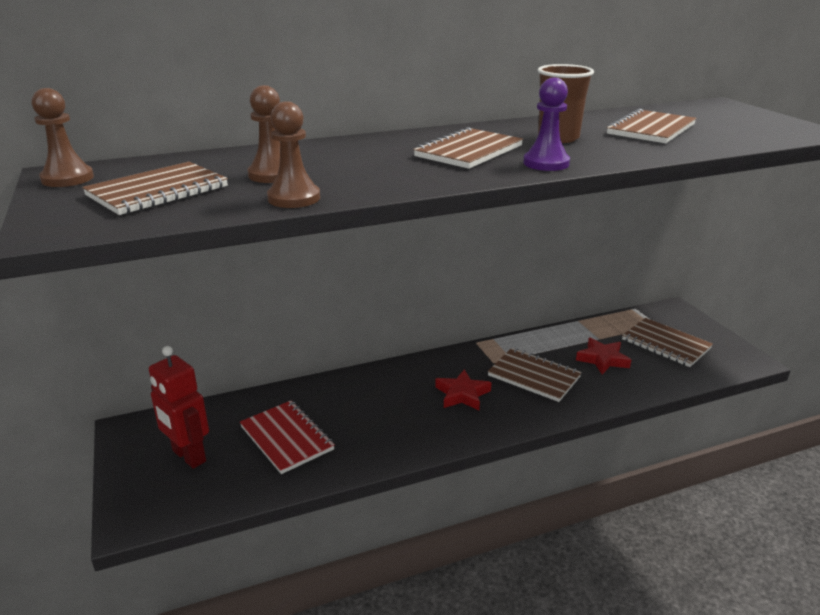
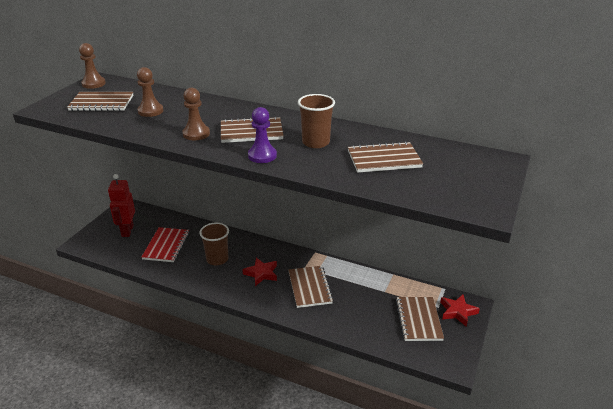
camera: 45 degrees right, 5 degrees up
brown pawn [267,101,320,208] -> brown pawn moved to [182,88,210,140]
red star [576,338,631,374] -> red star moved to [440,295,480,327]
none -> brown cup [199,223,229,265]

